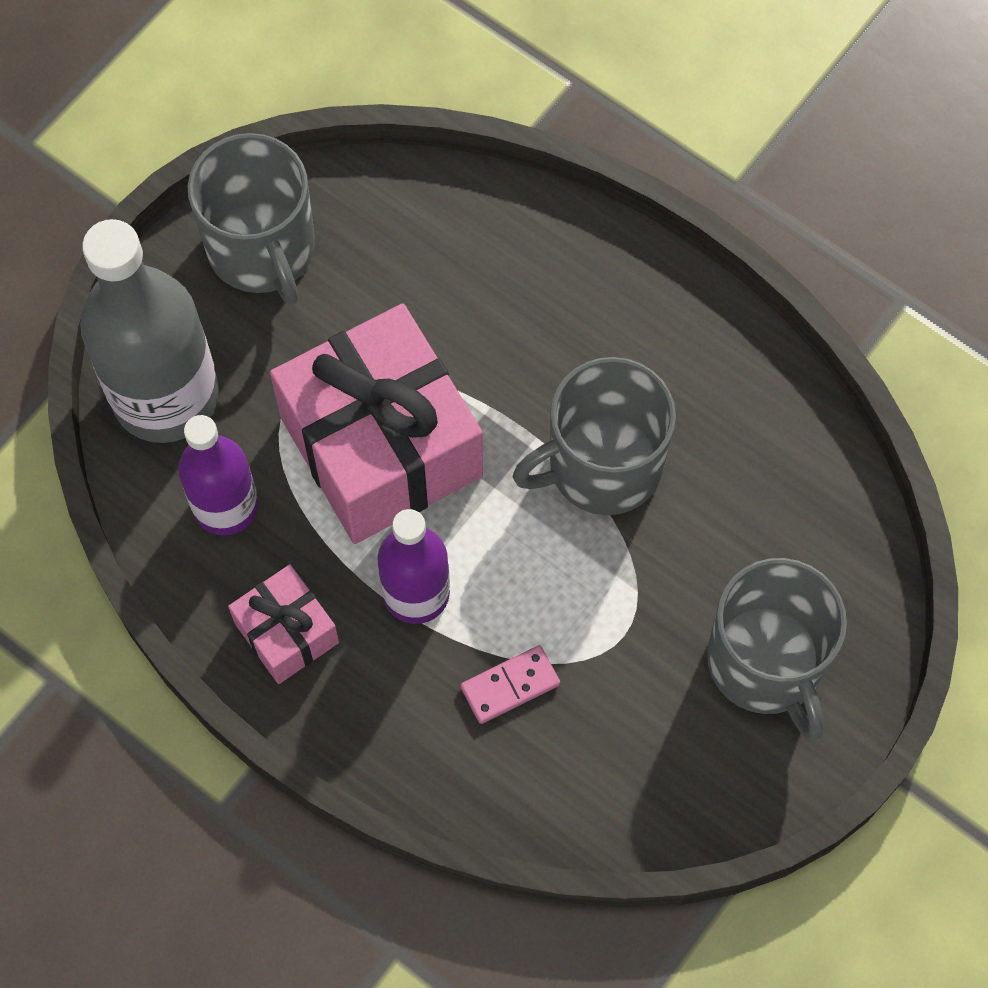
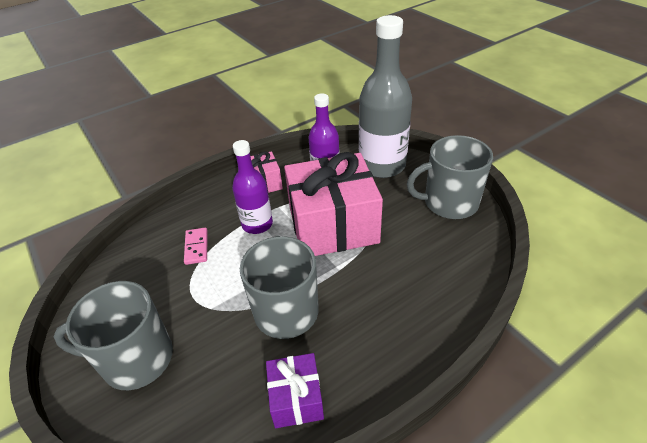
camera: 110 degrees right, 25 degrees down
none -> purple gift [266,353,324,428]

